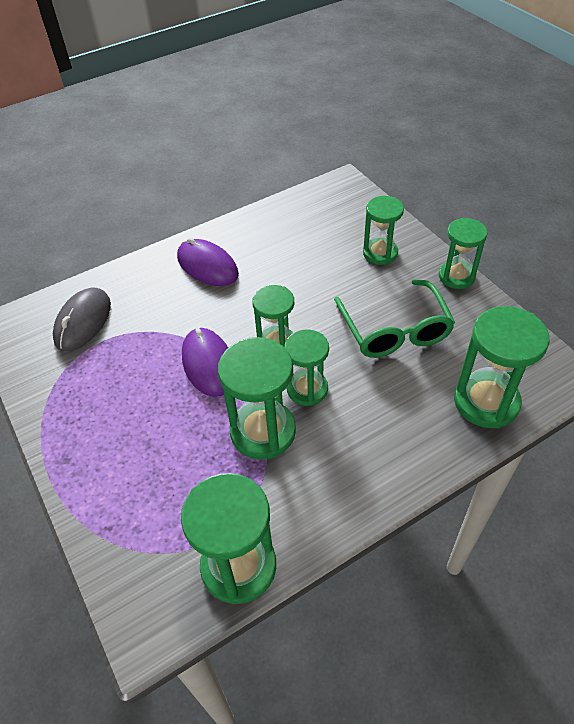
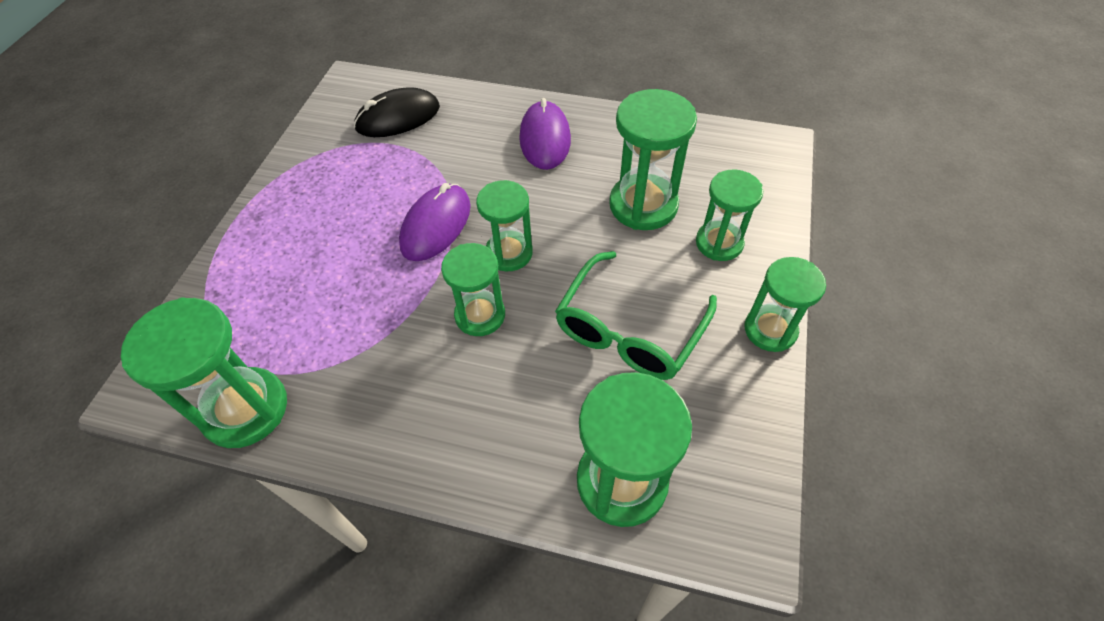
camera: 45 degrees right, 5 degrees up
grey mouse [53,288,111,351] -> black mouse [354,87,440,137]
green hourglass [218,337,296,460] -> green hourglass moved to [609,89,697,230]

